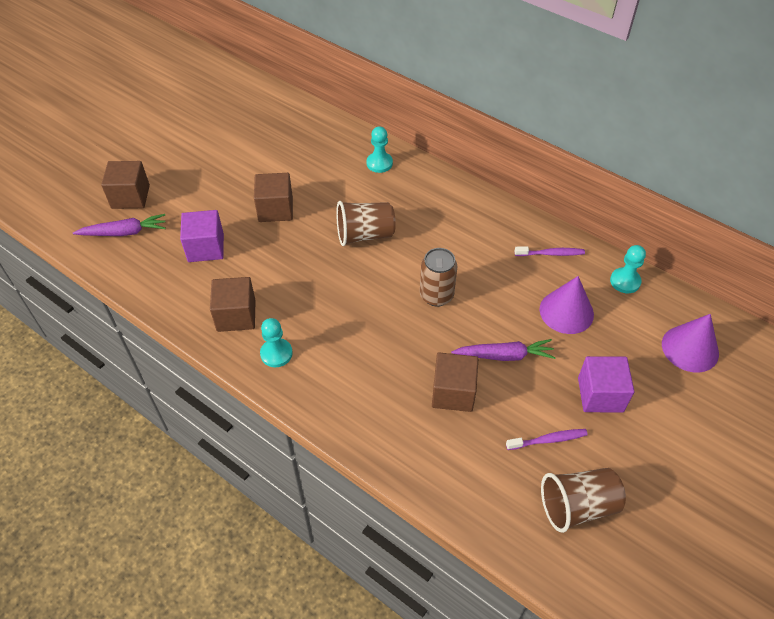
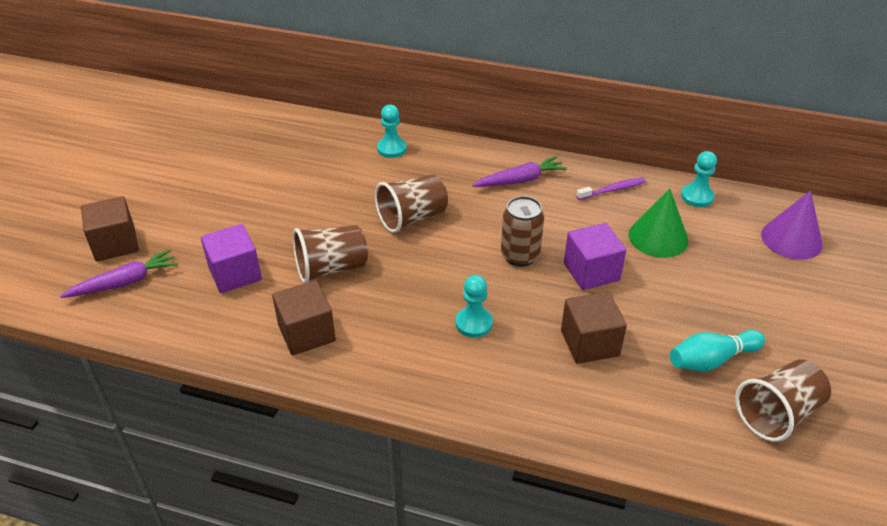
camera: 20 degrees left, 10 degrees down
brown cube [254,173,293,222] -> none
turquoise pawn [260,318,293,367] -> turquoise pawn moved to [456,275,493,338]
purple carrot [451,339,556,361] -> purple carrot moved to [472,156,567,187]
purple toothbrush [506,429,588,450] -> turquoise bowling pin [670,330,765,371]
purple cone [540,276,594,334] -> green cone [629,189,688,258]
purple cube [578,356,634,413] -> purple cube moved to [564,223,627,290]
none -> brown cup [293,225,368,283]

